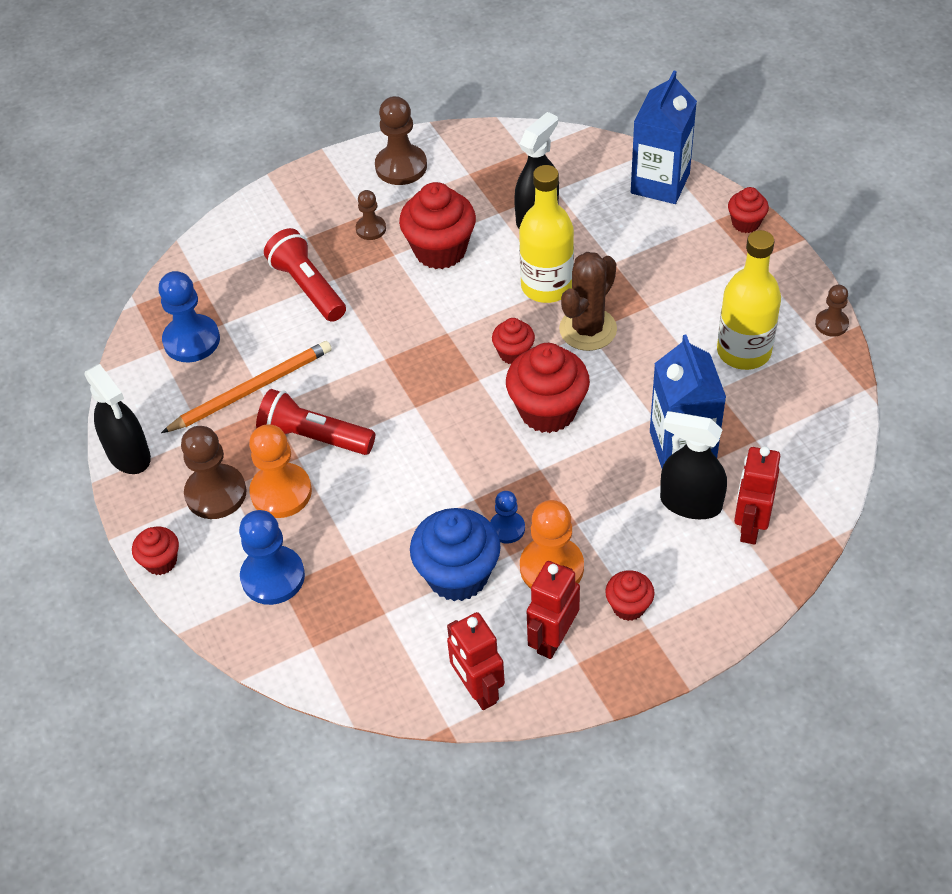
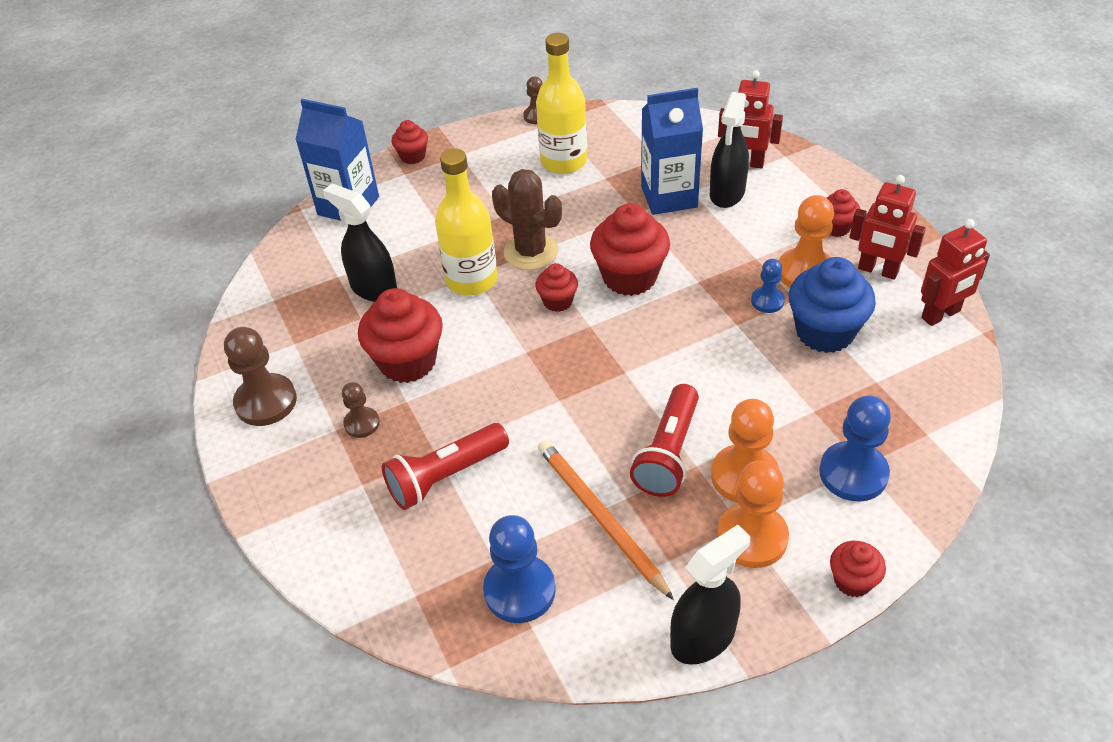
camera: 90 degrees left, 5 degrees down
brown pawn [181,426,247,519] -> orange pawn [717,460,789,568]

